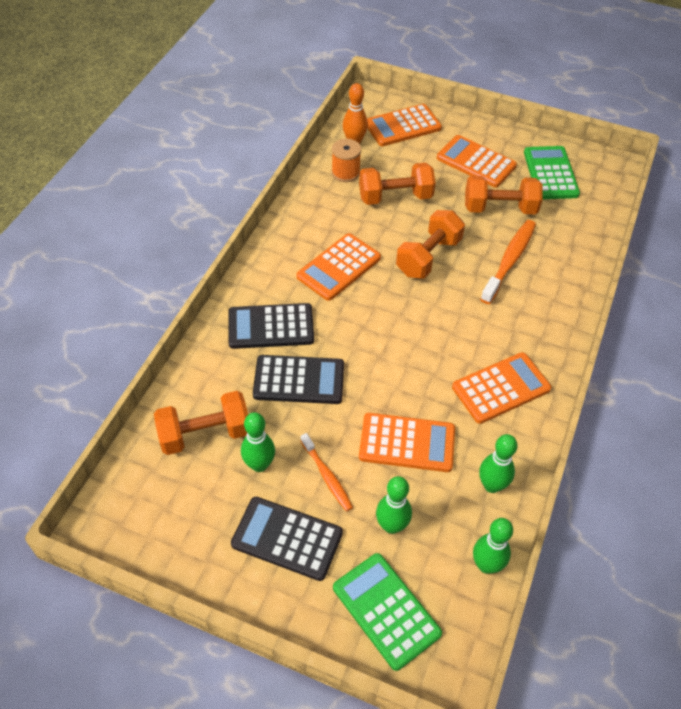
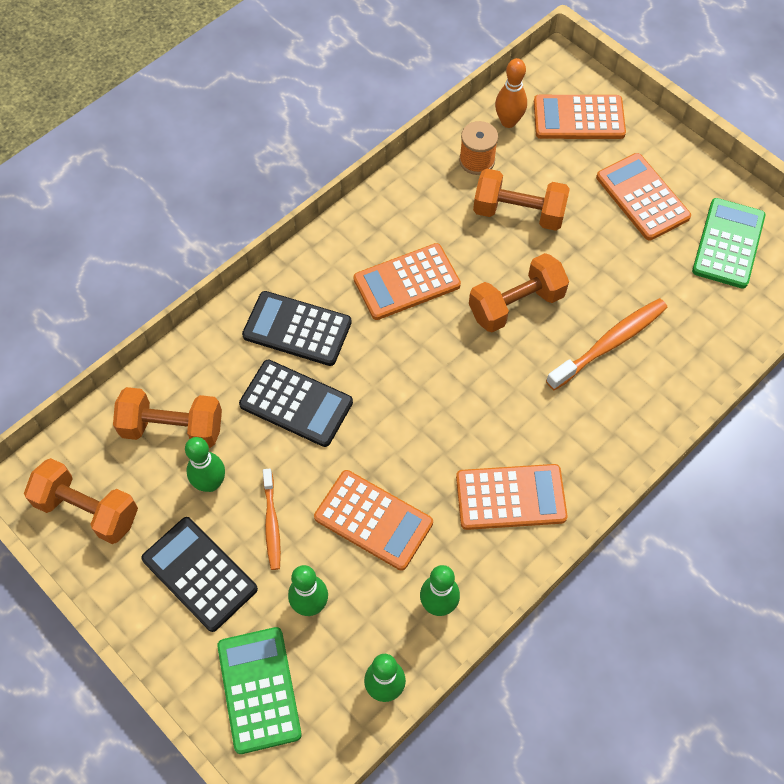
camera: 25 degrees right, 10 degrees up
orange dumbbell [465,176,543,214] -> orange dumbbell moved to [24,458,138,544]

